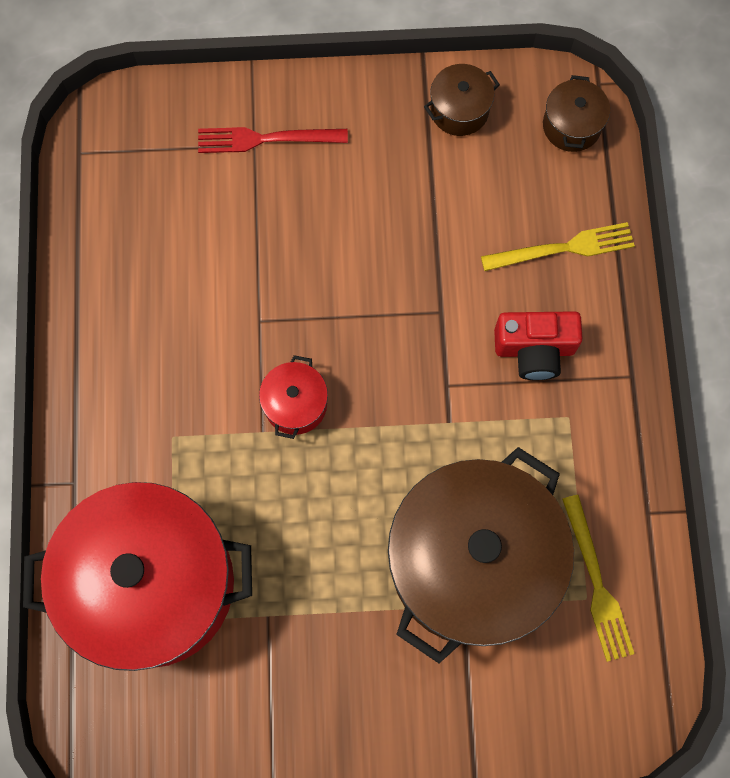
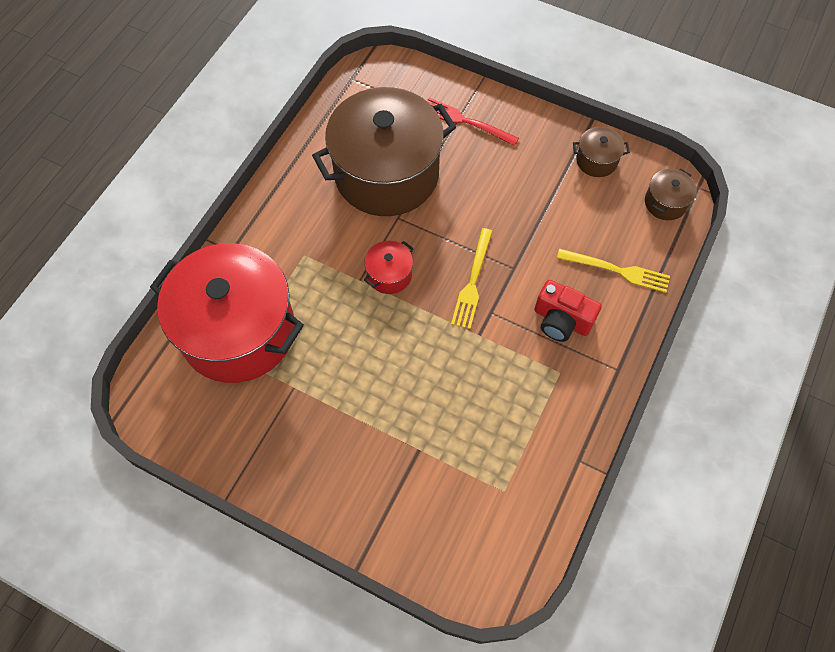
camera: 30 degrees right, 10 degrees down
brown pot [388,447,574,663] -> brown pot moved to [312,87,456,216]
yellow fork [562,495,634,662] -> yellow fork moved to [451,228,493,329]

